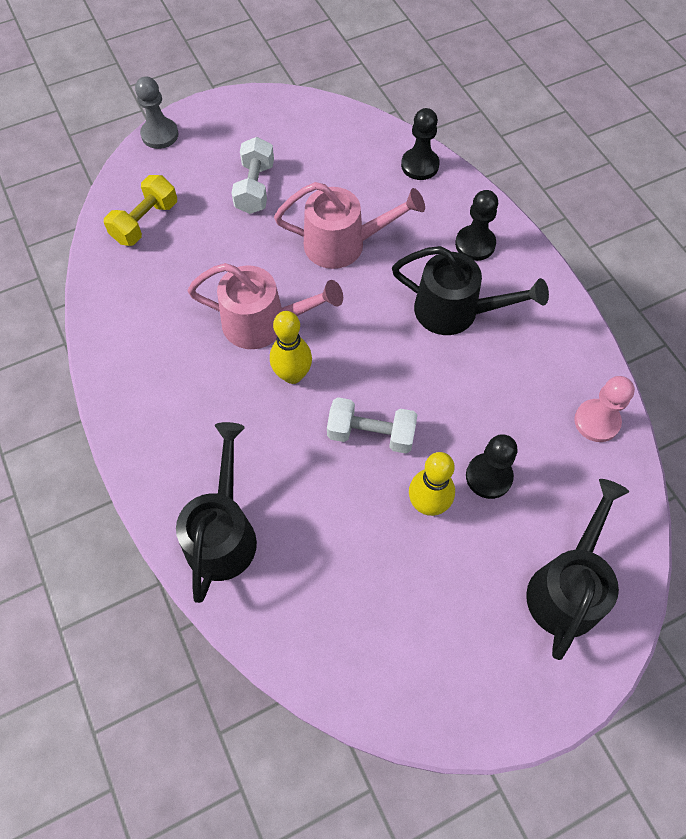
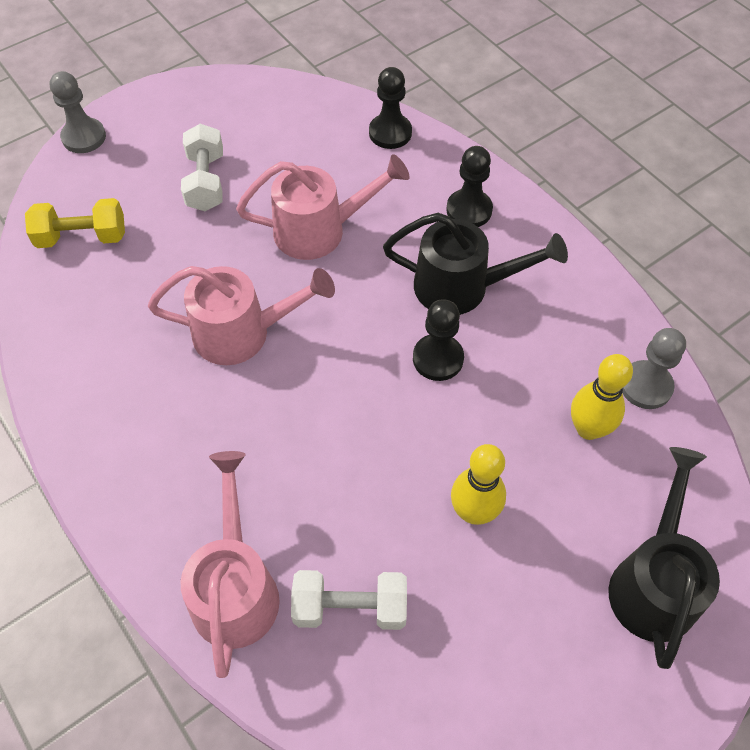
camera: 10 degrees left, 5 degrees down
yellow dumbbell [104,175,177,246] -> yellow dumbbell turned 60 degrees clockwise [25,198,125,248]
black watering can [176,422,257,603] -> pink watering can [181,451,280,678]
yellow bowling pin [270,311,312,384] -> yellow bowling pin moved to [571,354,633,440]
white dumbbell [327,397,417,453] -> white dumbbell moved to [291,570,407,630]
black pawn [466,434,518,499] -> black pawn moved to [413,299,464,381]
pink pawn [574,376,635,442] -> grey pawn [622,328,686,409]

